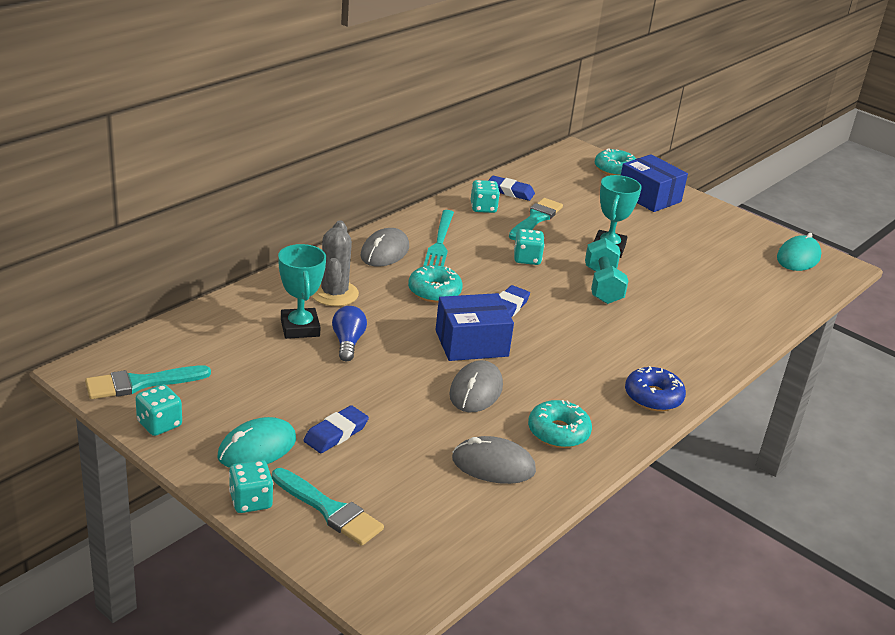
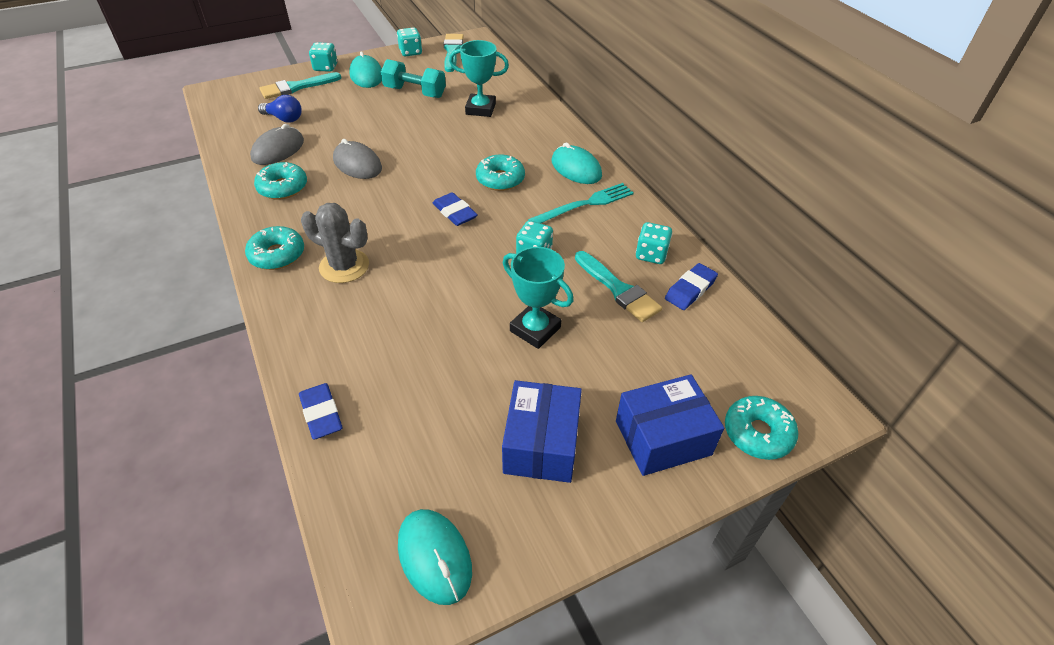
camera: 115 degrees right, 15 degrees up
blue eraser [303,405,369,453] -> blue eraser moved to [299,383,343,440]
grey cactus [312,220,359,306] -> grey cactus moved to [301,203,369,283]
blue light bulb [332,306,367,361] -> blue light bulb moved to [258,95,302,123]
grey mouse [360,228,409,267] -> turquoise mouse [552,142,602,184]
turquoise fork [423,210,454,267] -> turquoise fork turned 120 degrees clockwise [528,183,634,223]
blue box [435,293,514,361] -> blue box moved to [502,380,582,483]
turquoise dumbbell [585,238,628,304] -> turquoise dumbbell moved to [381,59,446,98]
blue donut [625,366,686,411] -> turquoise donut [245,226,304,270]

